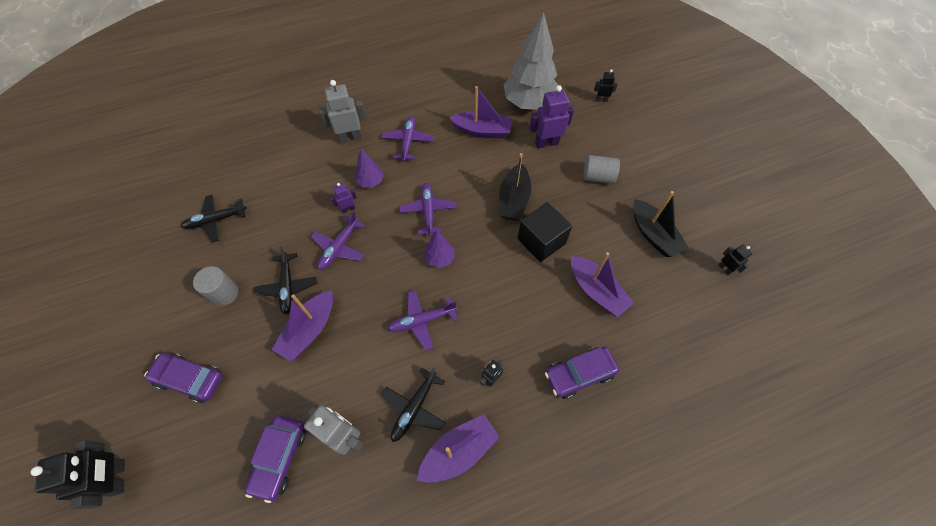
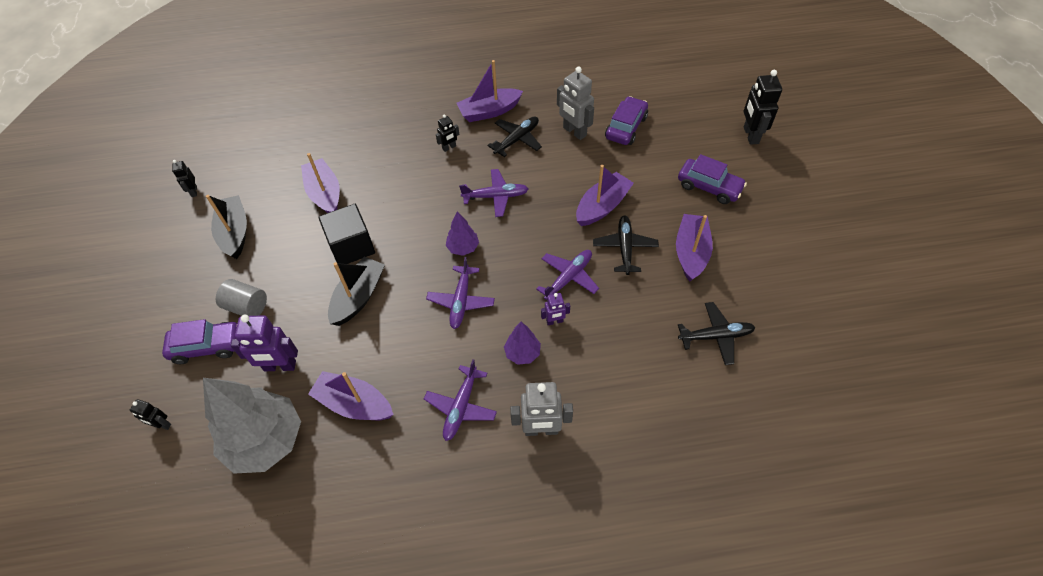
camera: 165 degrees left, 5 degrees down
grey cylinder [193,266,238,306] -> purple boat [676,214,713,282]
purple car [545,347,619,399] -> purple car moved to [162,319,237,364]

